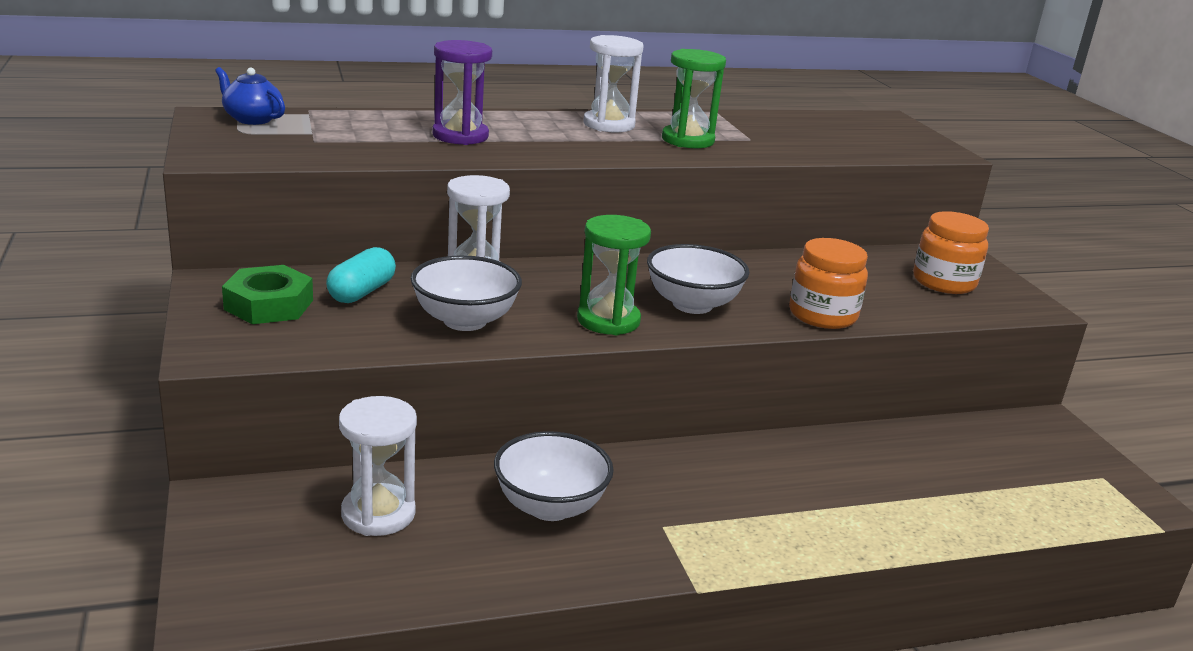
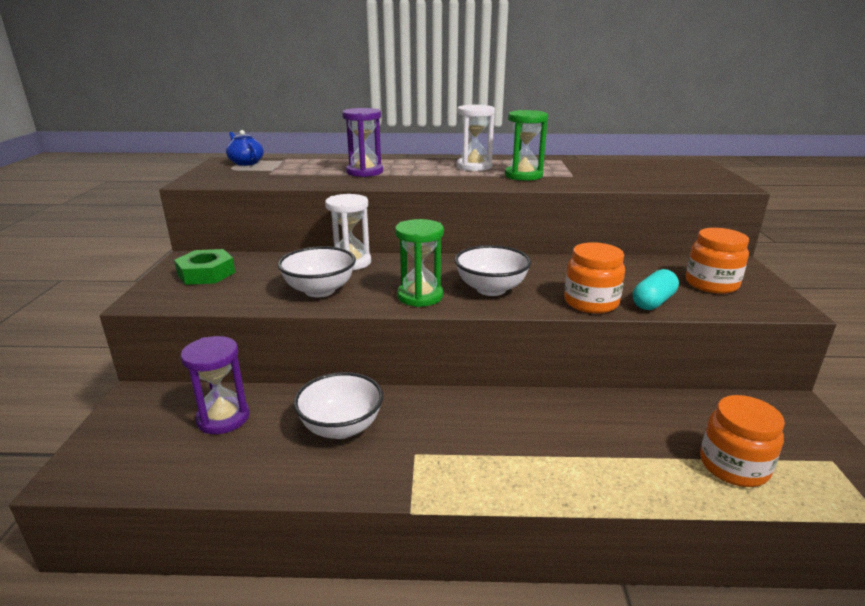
camera: 20 degrees right, 0 degrees up
turquoise capsule [326,247,396,303] -> turquoise capsule moved to [633,269,679,310]
white hourglass [339,396,417,536] -> purple hourglass [180,336,250,434]
none -> orange jar [700,395,785,487]

